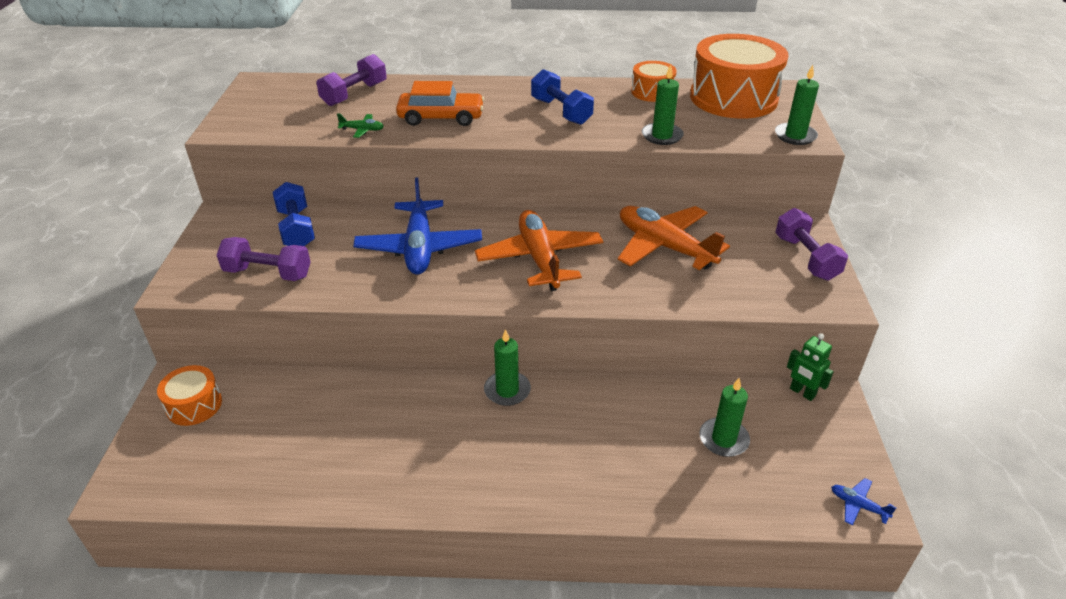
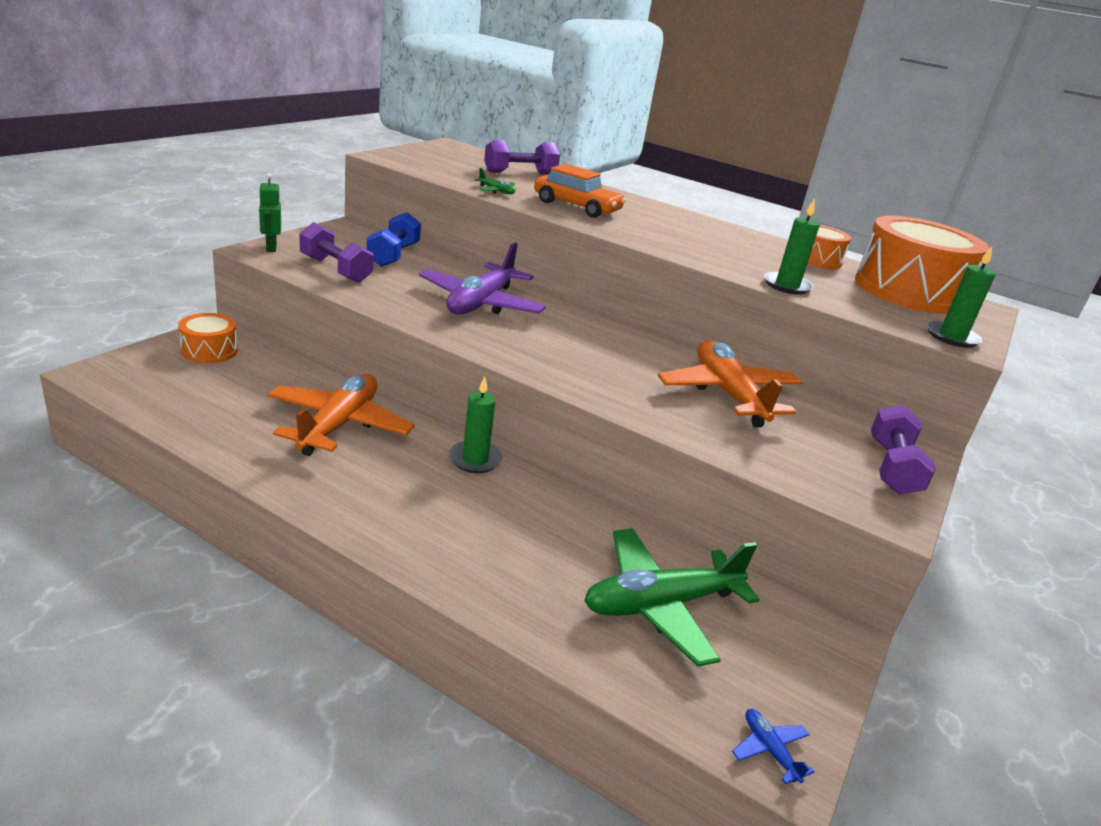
camera: 25 degrees right, 10 degrees down
blue plane [353,177,482,275] -> purple plane [419,242,546,314]
orange plane [475,210,603,291] -> orange plane moved to [268,374,415,456]
blue dumbbell [531,69,594,125] -> none
green candle [699,378,750,457] -> green plane [584,528,760,667]
green robot [787,333,834,401] -> green robot moved to [259,173,281,252]

